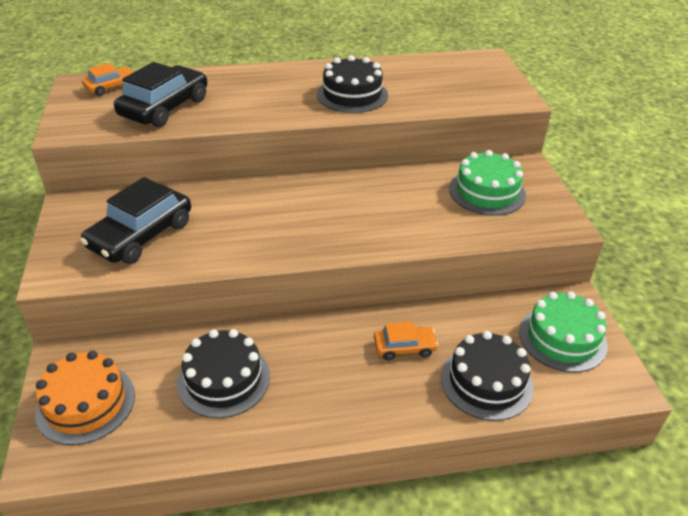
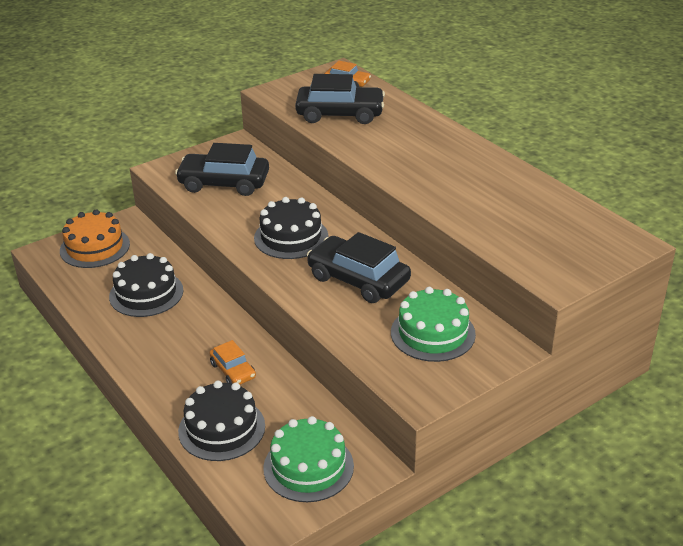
camera: 65 degrees right, 5 degrees down
black cake [317,55,388,113] -> black cake moved to [254,197,328,259]
none -> black car [307,232,411,303]

